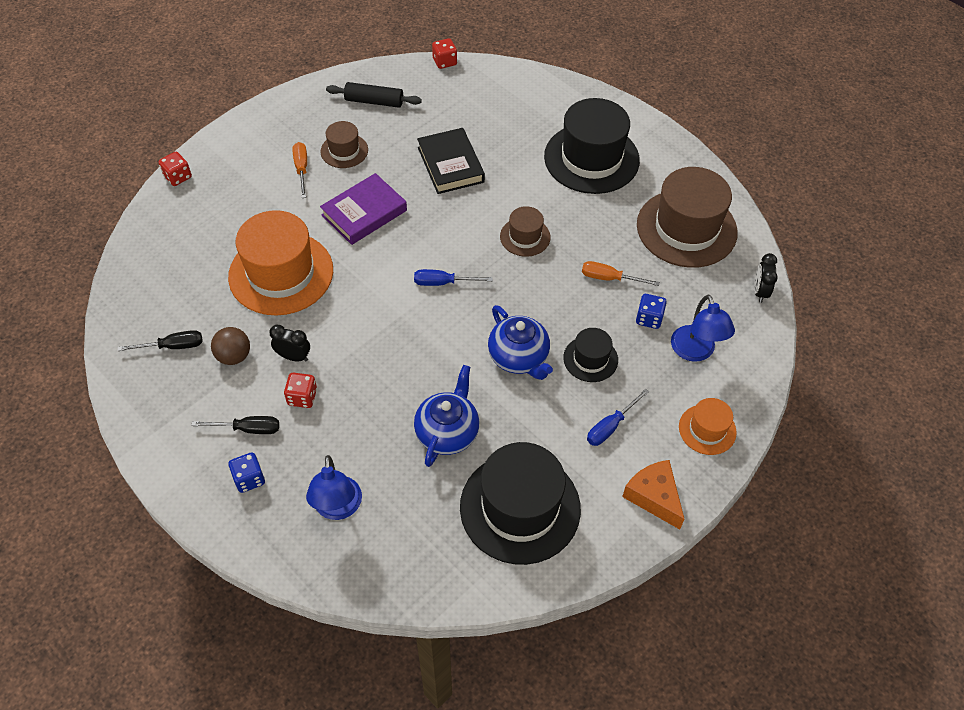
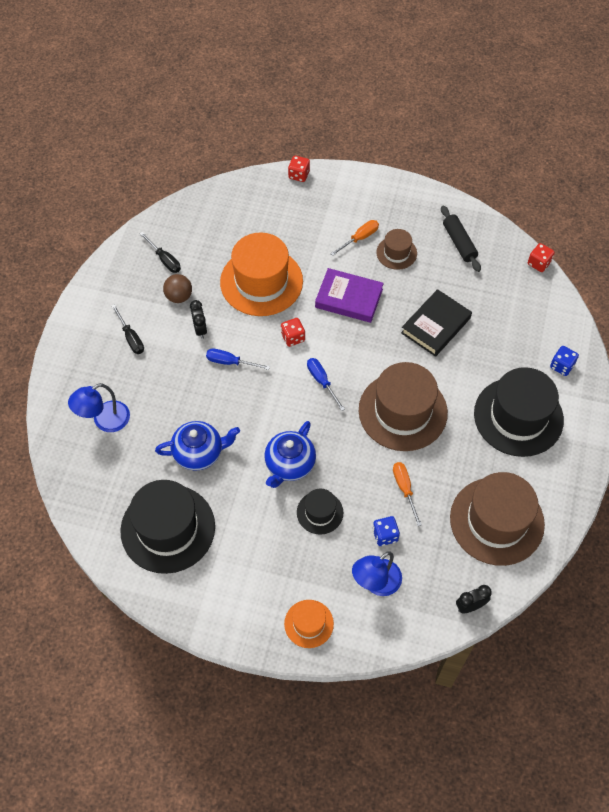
camera: 60 degrees right, 5 degrees up
blue dice [228,452,265,493] -> blue dice moved to [550,346,579,376]
red dice [284,373,317,408] -> red dice moved to [281,318,305,347]
brown hat [500,206,551,257] -> brown hat [359,362,448,451], size x2.00
blue screwdriver [587,389,649,446] -> blue screwdriver moved to [206,348,270,370]
orange cheese [622,460,684,530] -> none

